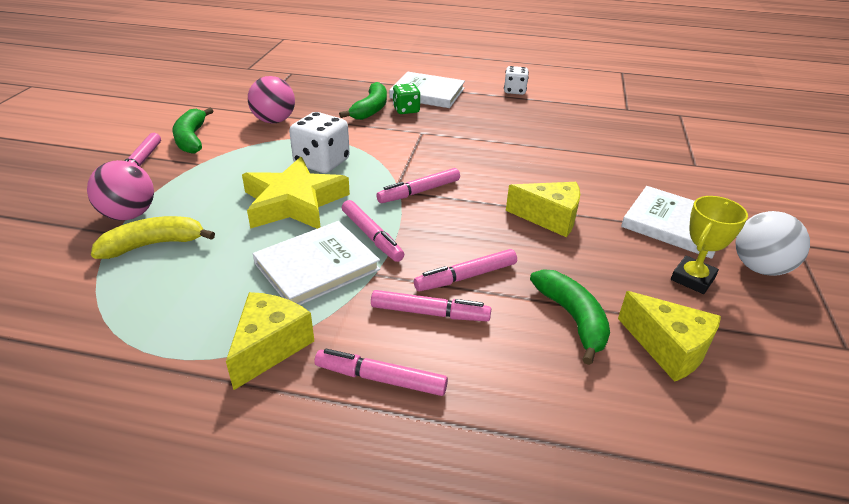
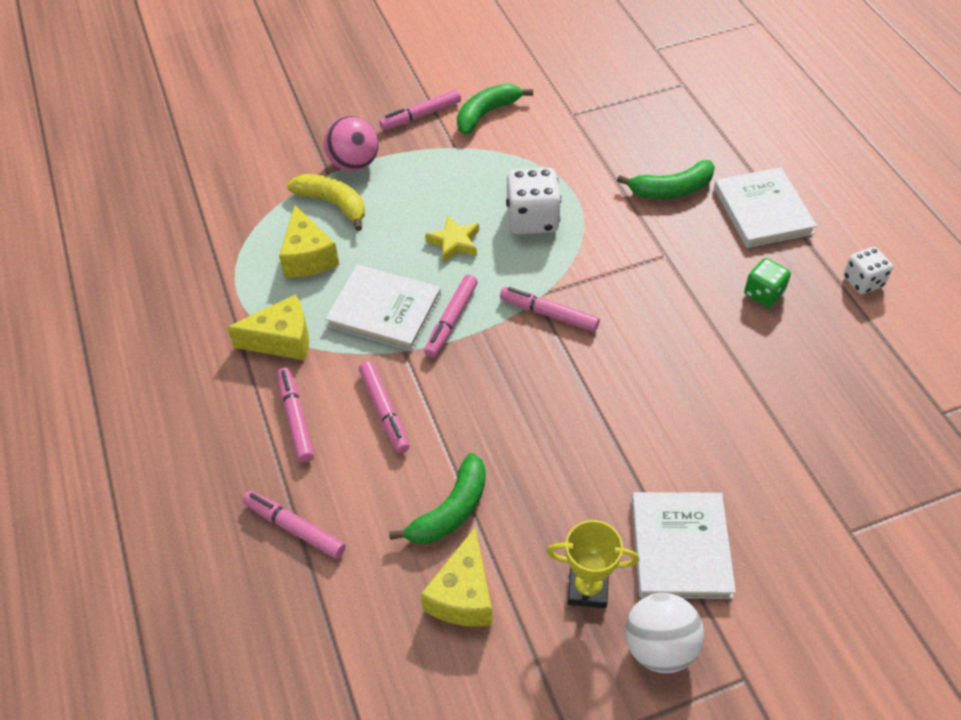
camera: 60 degrees right, 15 degrees up
yellow star [242,157,350,229] -> yellow star [425,215,479,263], size x0.50
pink ball [248,76,295,123] -> none
green dice [393,83,421,114] -> green dice moved to [744,258,791,307]
pink marker [414,249,517,291] -> pink marker moved to [243,491,346,559]
yellow cheese [506,182,580,237] -> yellow cheese moved to [279,205,339,278]

